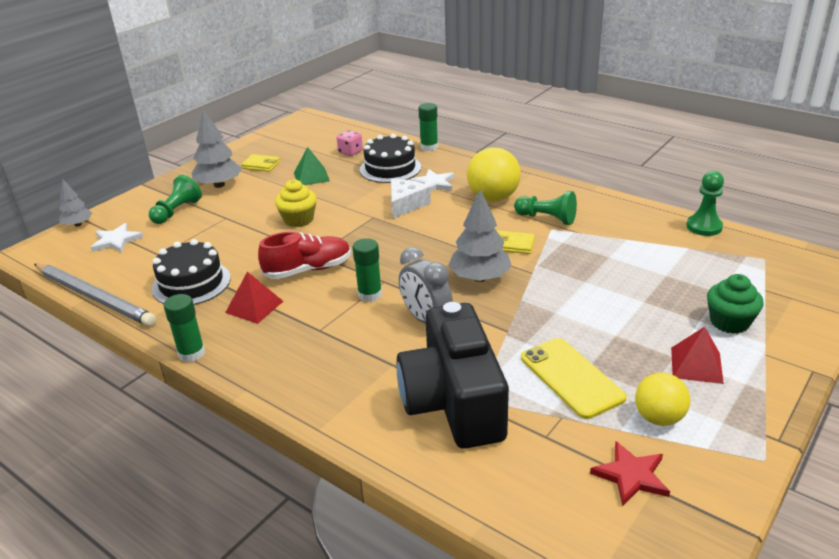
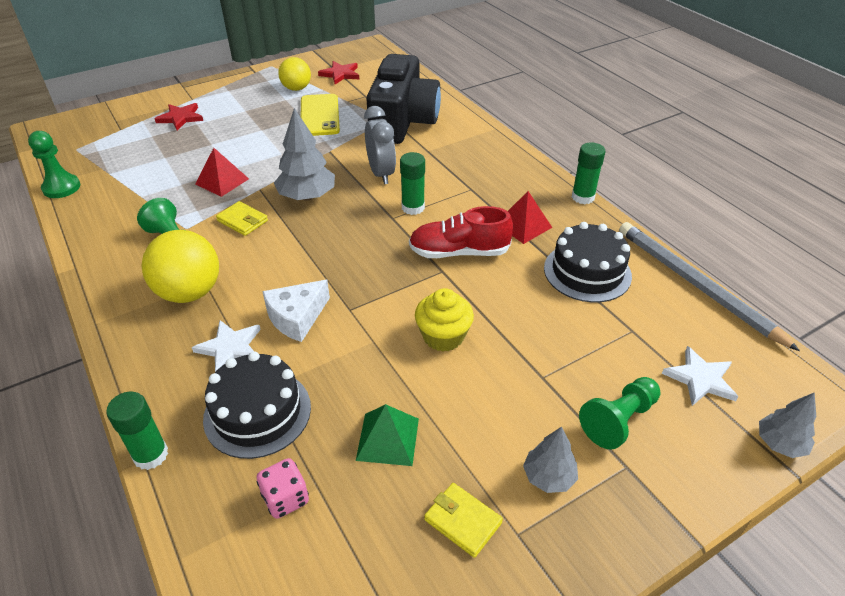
camera: 160 degrees left, 10 degrees up
grey tree [192,109,242,188] -> grey tree [523,427,578,493], size x0.59
red pyramid [671,327,724,384] -> red pyramid moved to [195,148,249,197]
green cupcake [707,274,764,334] -> red star [155,103,203,130]

